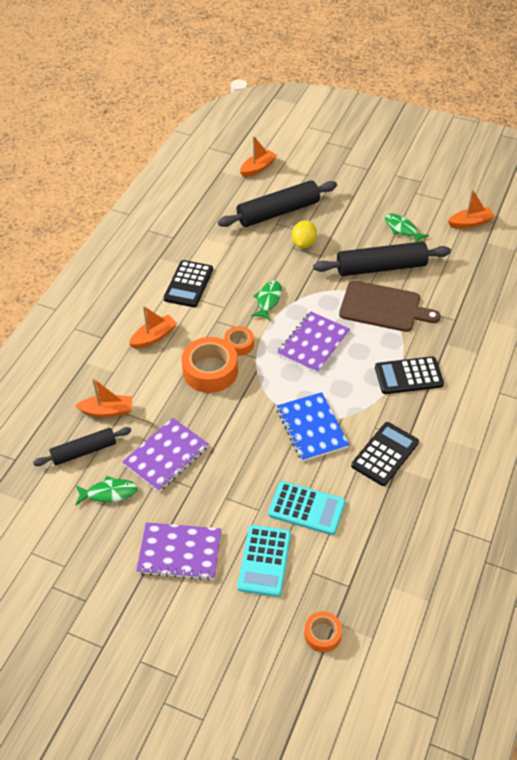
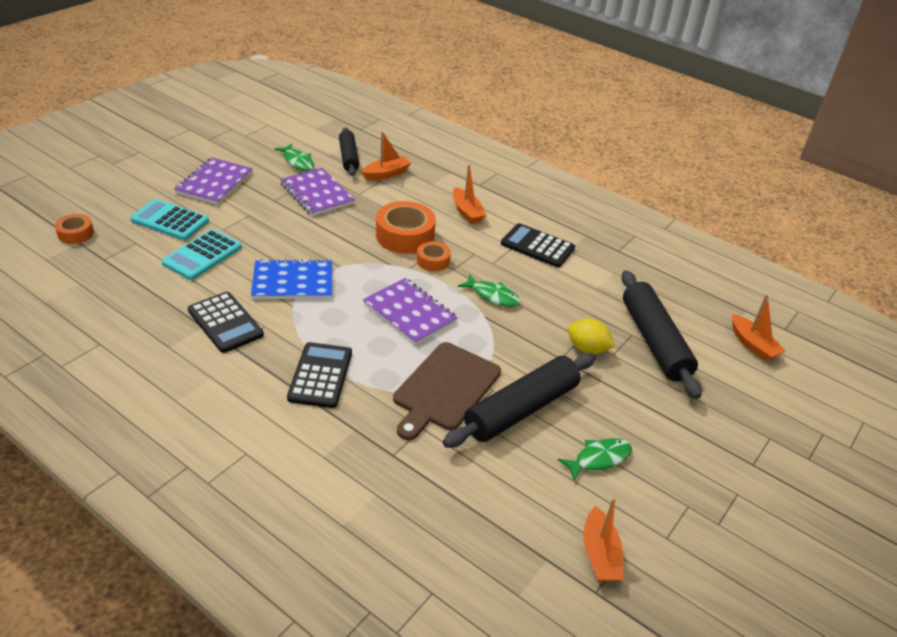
camera: 100 degrees right, 10 degrees down
orange boat [75,378,132,417] -> orange boat turned 135 degrees counterclockwise [361,132,411,180]
green fish [76,476,138,505] -> green fish turned 45 degrees counterclockwise [274,144,314,171]
black rolling pin [313,242,451,276] -> black rolling pin turned 45 degrees clockwise [443,353,596,448]

